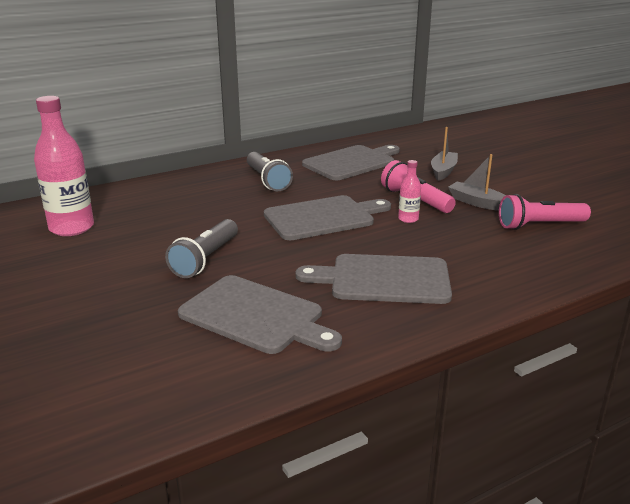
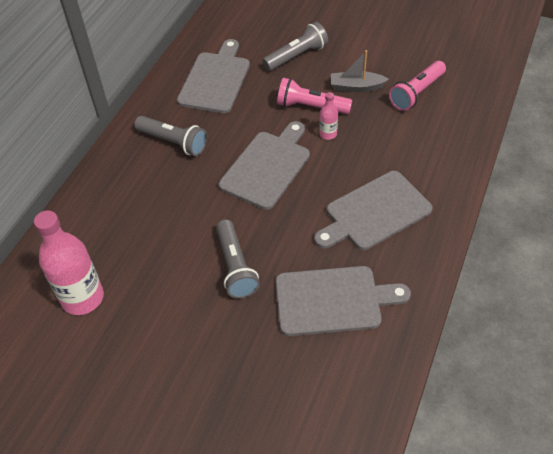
camera: 35 degrees left, 25 degrees up
grey boat [431,127,458,181] -> grey flashlight [262,22,328,71]

